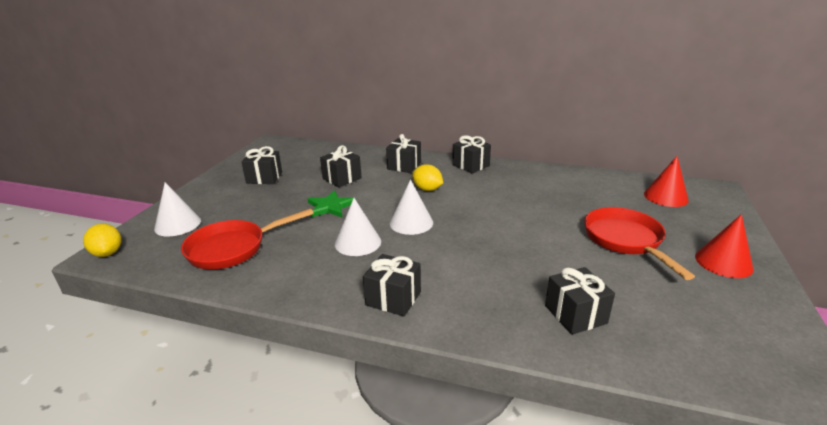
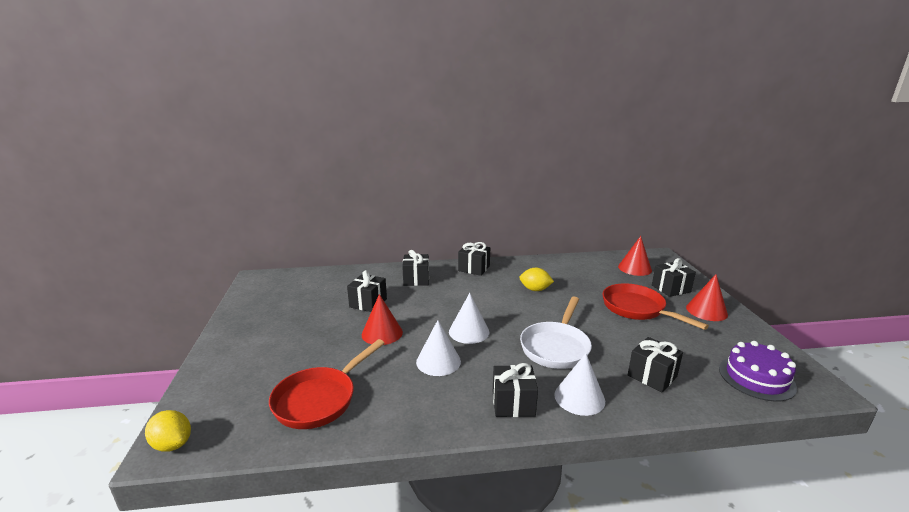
camera: 25 degrees left, 5 degrees down
white cone [154,182,201,236] -> white cone moved to [554,353,605,416]
black gift [241,146,282,184] -> black gift moved to [652,258,696,297]
green star [307,190,356,218] -> red cone [362,294,403,345]
yellow lemon [412,164,443,191] -> yellow lemon moved to [519,268,554,291]
none -> white pan [520,297,592,369]
none -> purple cake [719,341,797,402]

